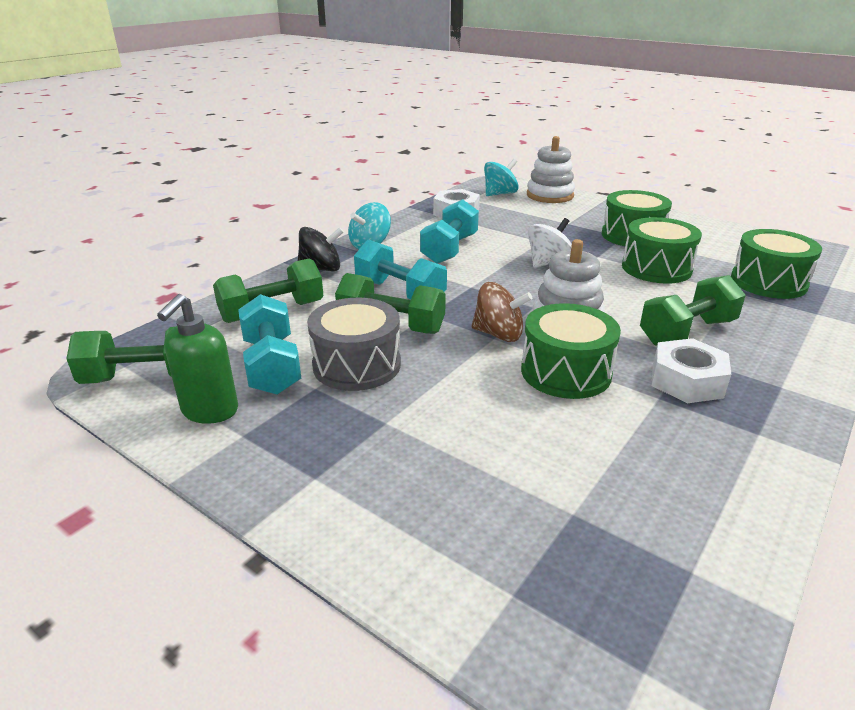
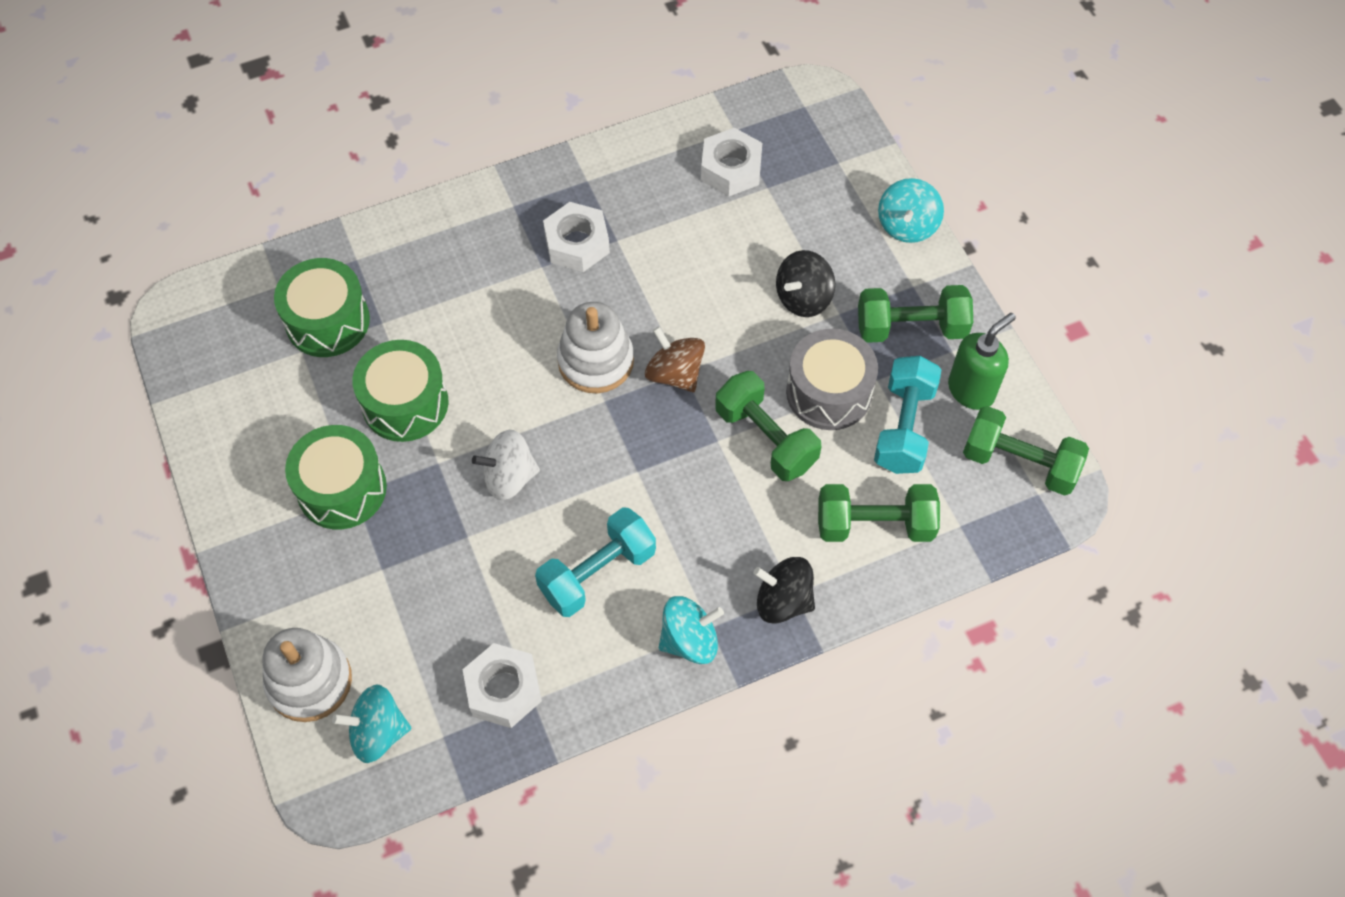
camera: 150 degrees left, 30 degrees up
turquoise dumbbell [354,239,447,299] -> none
green drum [521,303,621,399] -> none
green dumbbell [640,275,746,346] -> green dumbbell moved to [858,285,973,343]
none -> white nut [701,128,762,196]
none -> black spinning top [776,250,835,317]
none -> turquoise spinning top [878,178,944,243]

